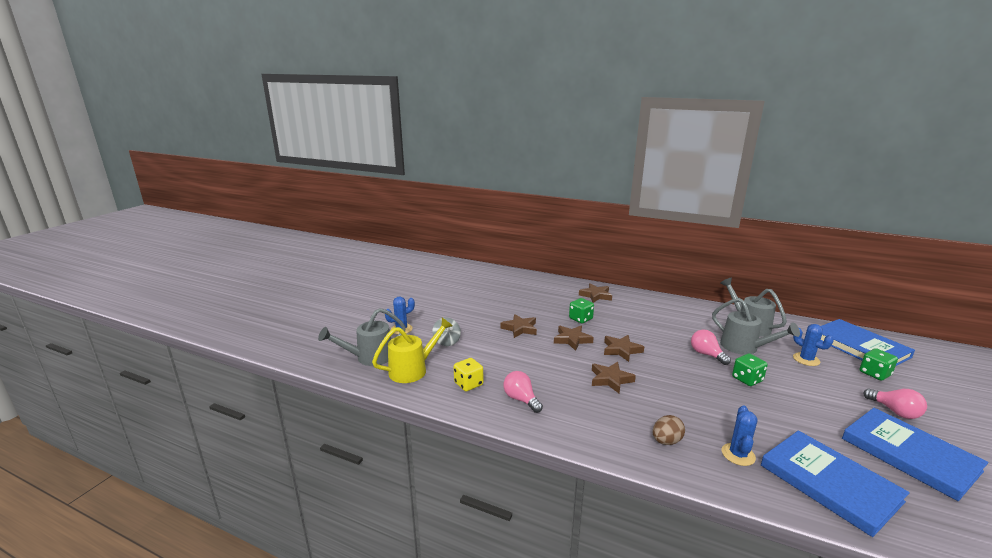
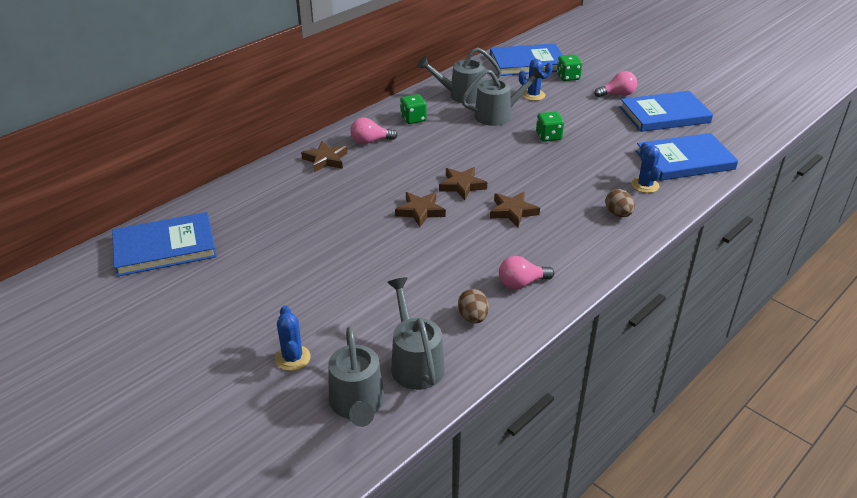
camera: 70 degrees left, 15 degrees up
yellow watering can [372,318,453,383] -> grey watering can [387,277,445,390]
grey spinning top [432,317,461,346] -> none
yellow dice [454,358,483,391] -> brown egg [458,289,489,323]
brown star [500,314,537,338] -> none
green dice [569,298,594,323] -> green dice moved to [400,94,427,124]
pink light bulb [691,330,731,365] -> pink light bulb moved to [350,117,397,144]
blue cactus [722,405,757,466] -> blue cactus turned 45 degrees clockwise [631,142,661,193]
none -> blue book [112,212,217,277]

